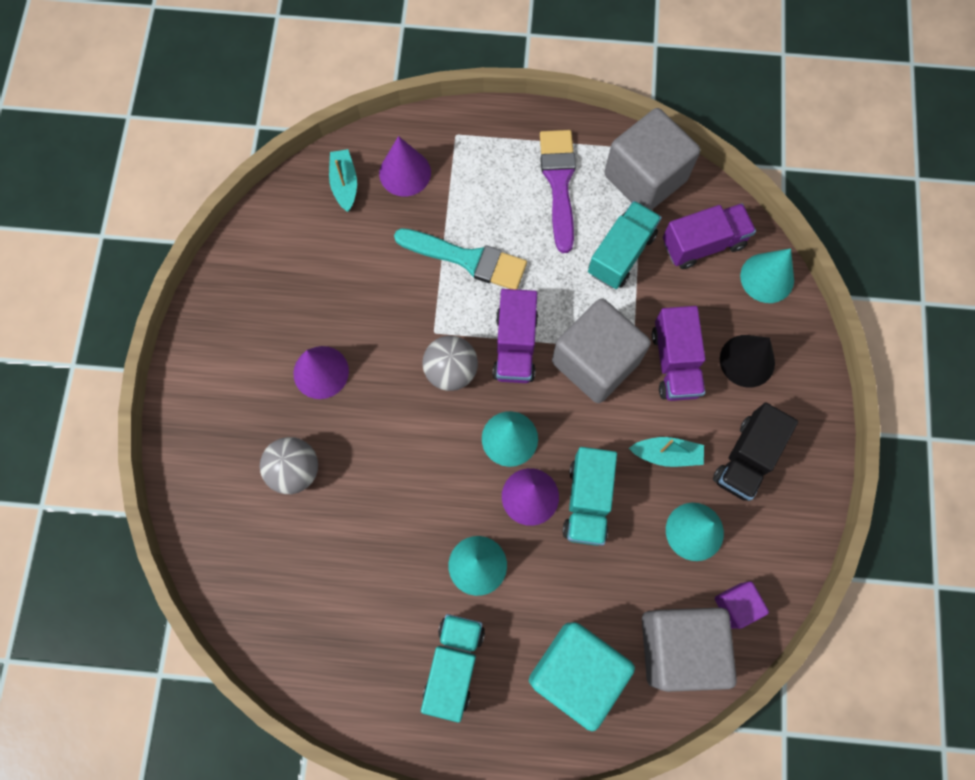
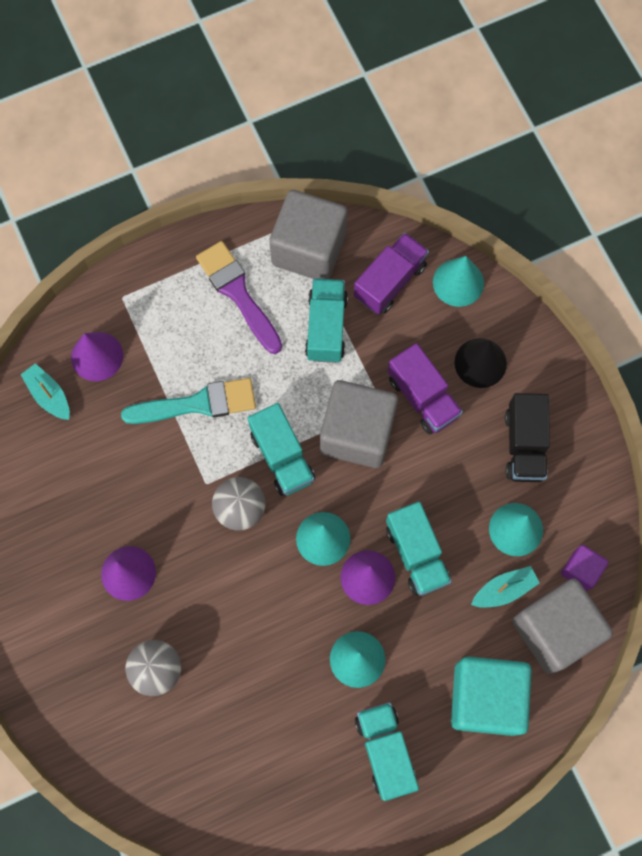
camera: 30 degrees left, 0 degrees up
purple truck [493,289,538,383] -> turquoise truck [248,403,315,496]
turquoise boat [629,437,704,467] -> turquoise boat moved to [471,566,540,608]

